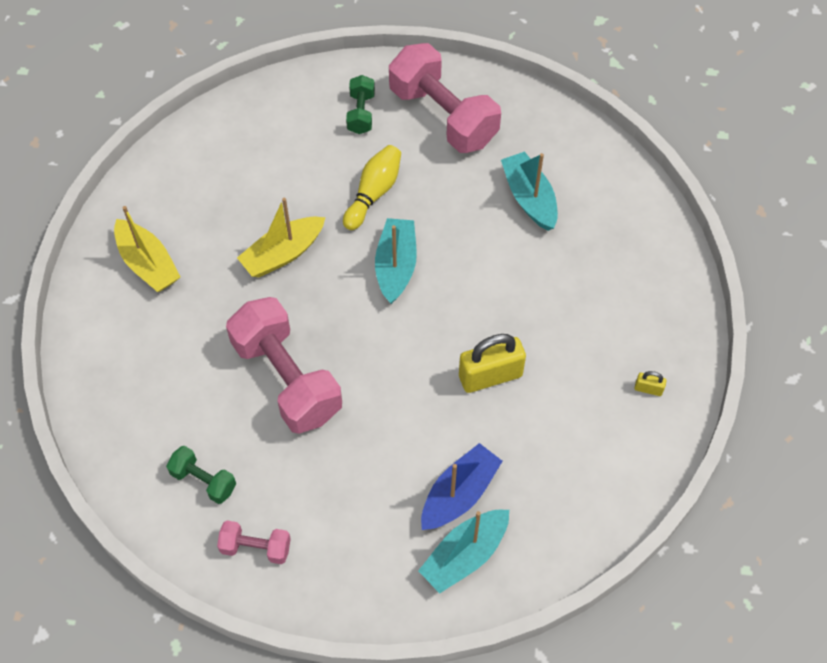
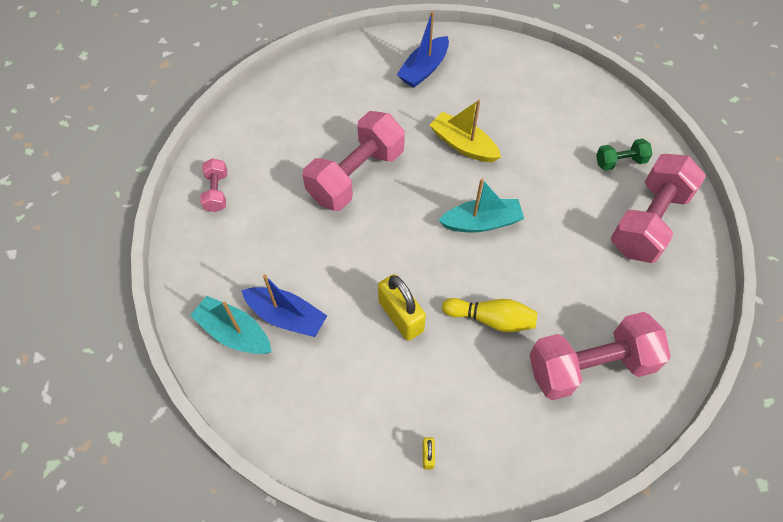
camera: 75 degrees right, 0 degrees up
yellow boat [114,206,180,292] -> blue boat [397,11,449,88]
green dumbbell [166,446,236,504] -> none
yellow bowling pin [343,145,401,230] -> yellow bowling pin moved to [442,298,538,332]
turquoise boat [501,151,558,231] -> none
none -> pink dumbbell [529,312,671,400]

